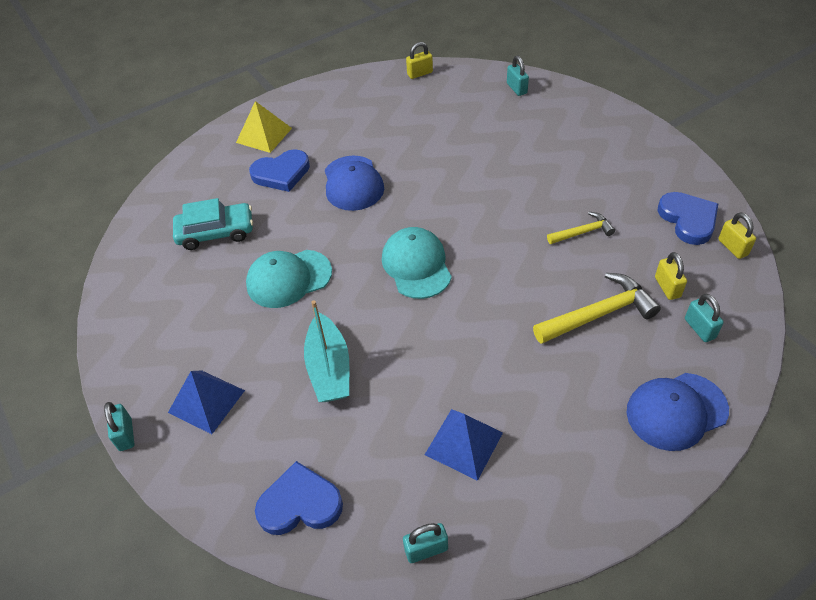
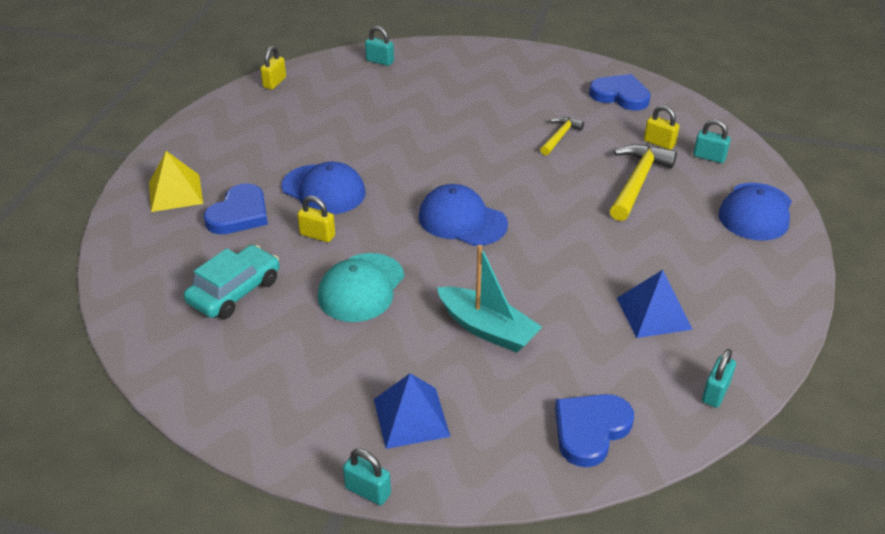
camera: 45 degrees left, 10 degrees down
turquoise cap [382,227,452,299] -> blue cap [418,184,508,246]
yellow padlock [718,212,756,259] -> yellow padlock moved to [297,196,335,242]

